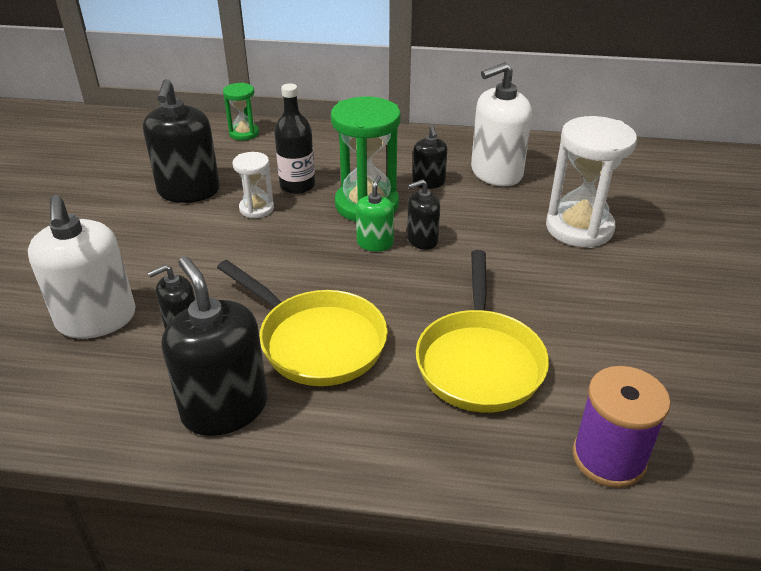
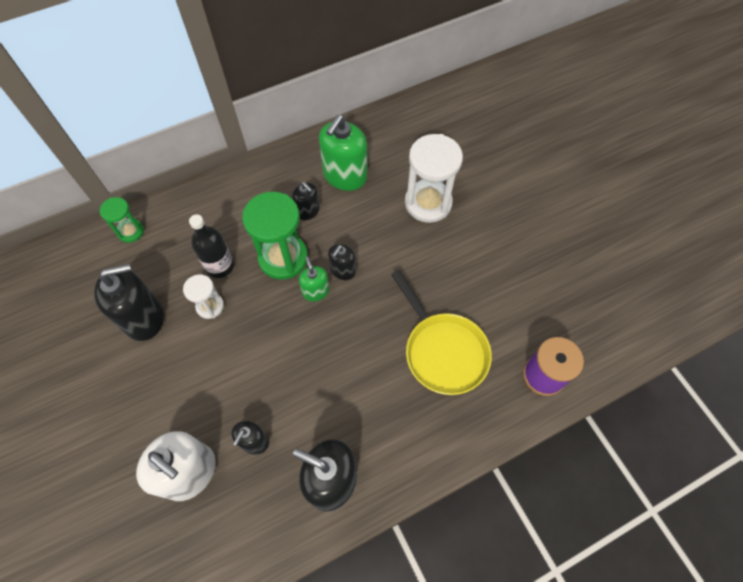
camera: 35 degrees left, 25 degrees up
black soap dispenser [143,79,220,203] -> black soap dispenser turned 75 degrees counterclockwise [94,264,164,341]
yellow pan [217,260,388,386] -> none
white soap dispenser [471,62,532,186] -> green soap dispenser [319,114,367,191]

